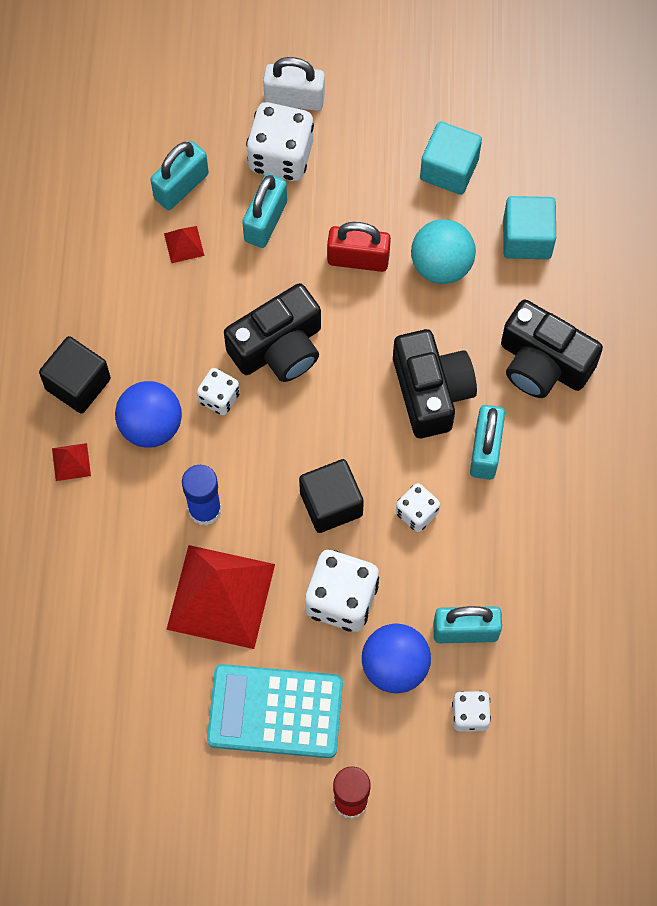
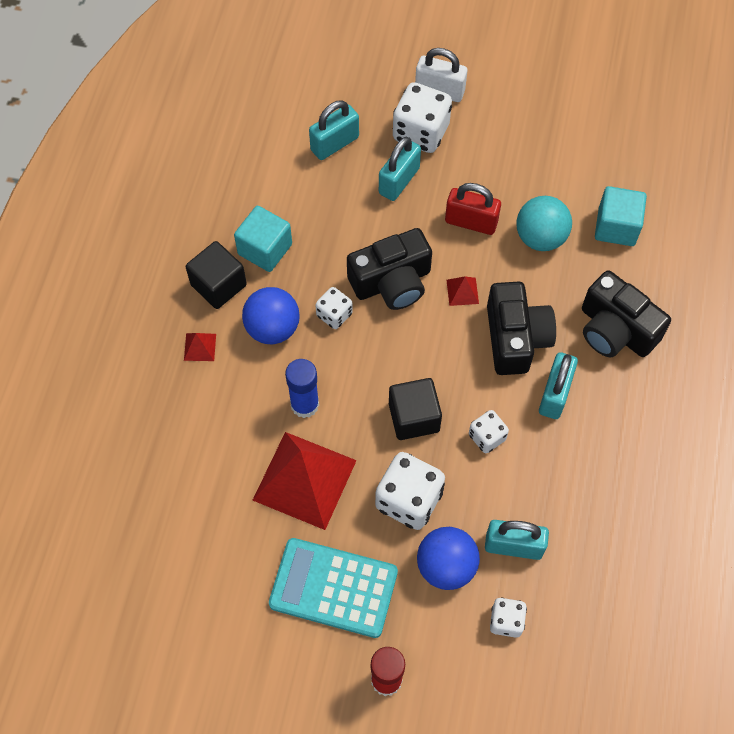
camera: 10 degrees right, 5 degrees down
red pyramid [164,226,204,263] -> red pyramid moved to [447,277,479,306]
turquoise cube [420,121,482,195] -> turquoise cube moved to [234,206,292,272]

